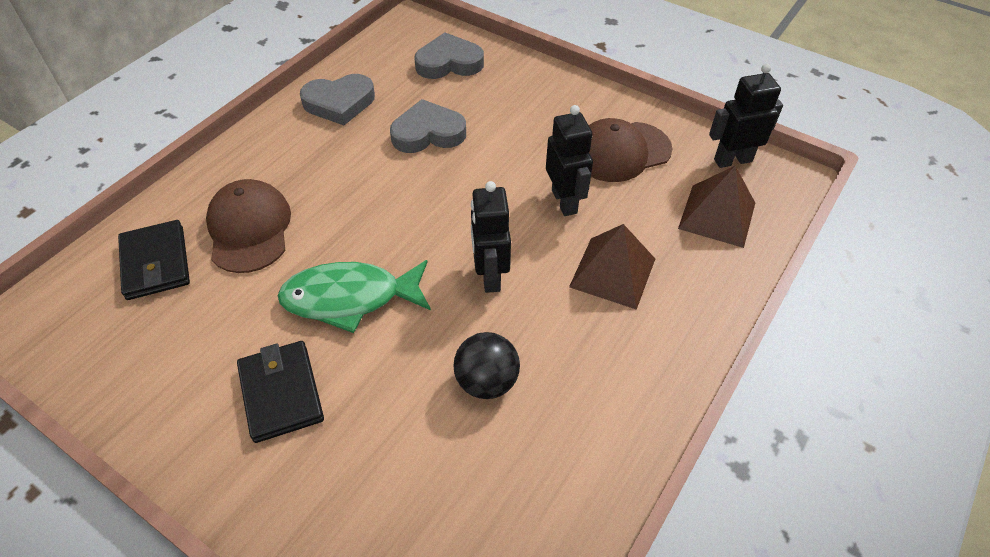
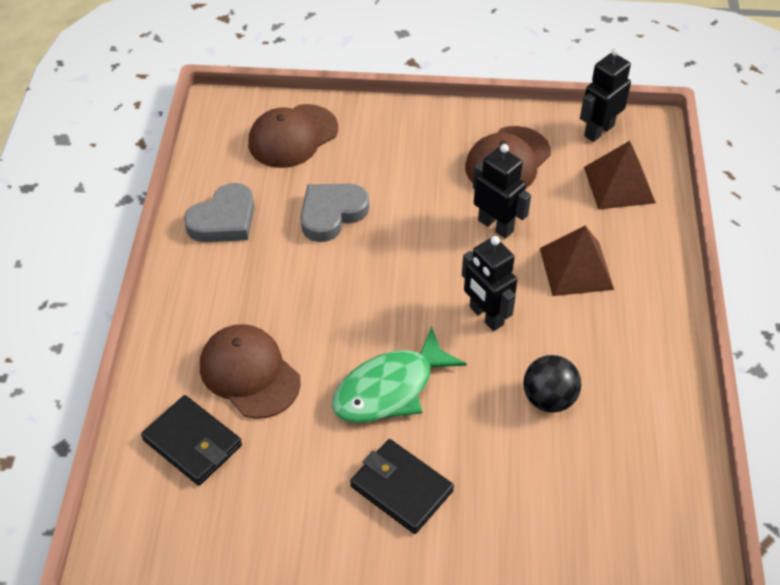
camera: 30 degrees left, 0 degrees up
grey heart [414,33,484,79] -> brown cap [248,104,338,168]

